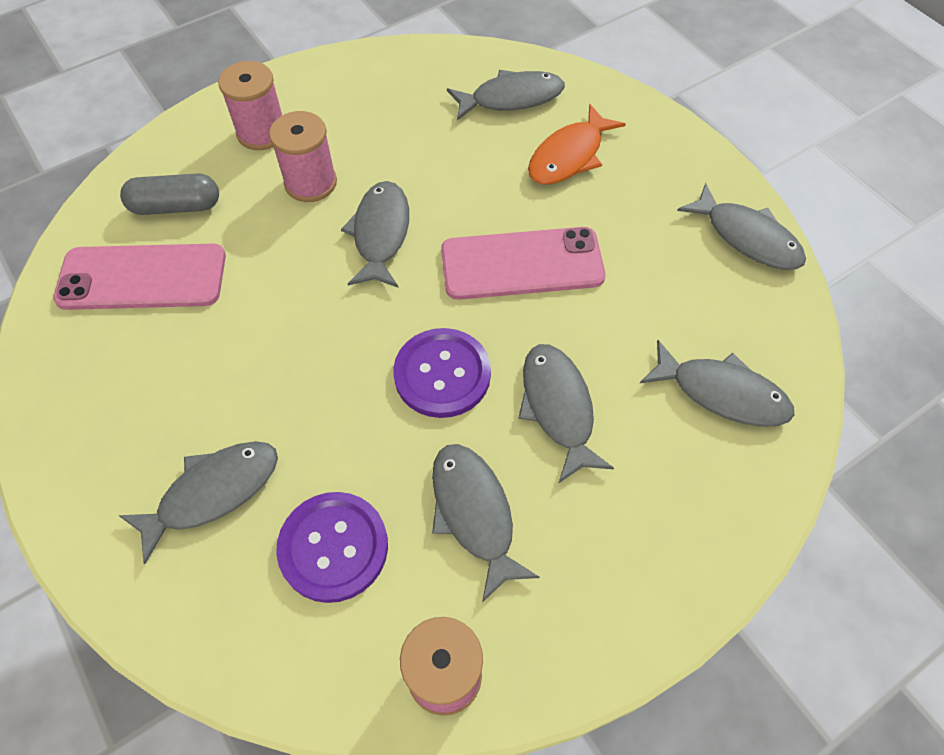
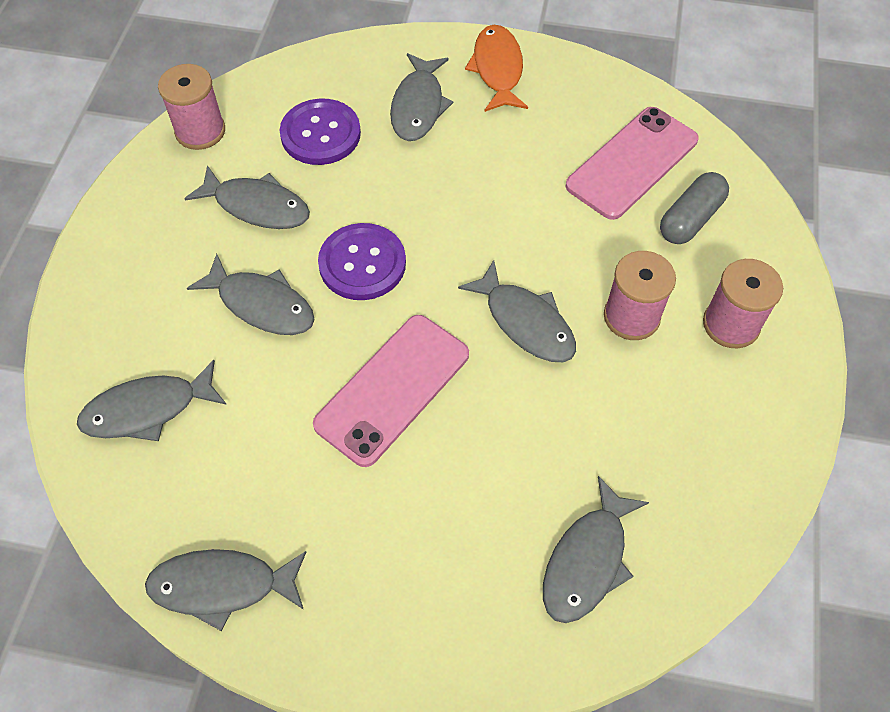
camera: 135 degrees right, 0 degrees up
orange fish [528,104,626,185] -> orange fish moved to [465,25,528,112]

